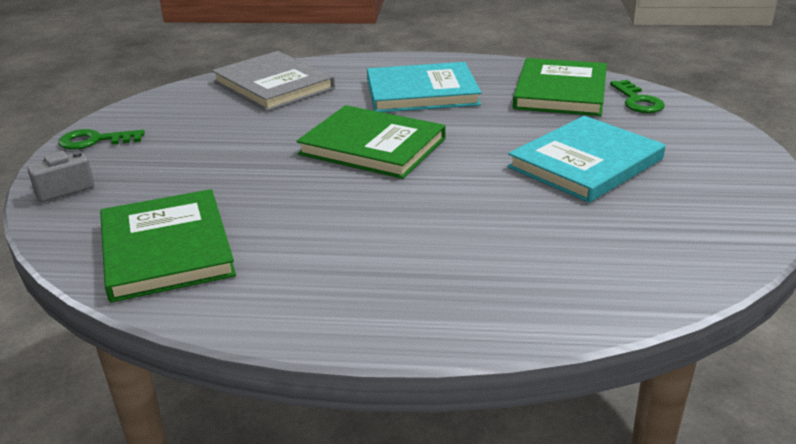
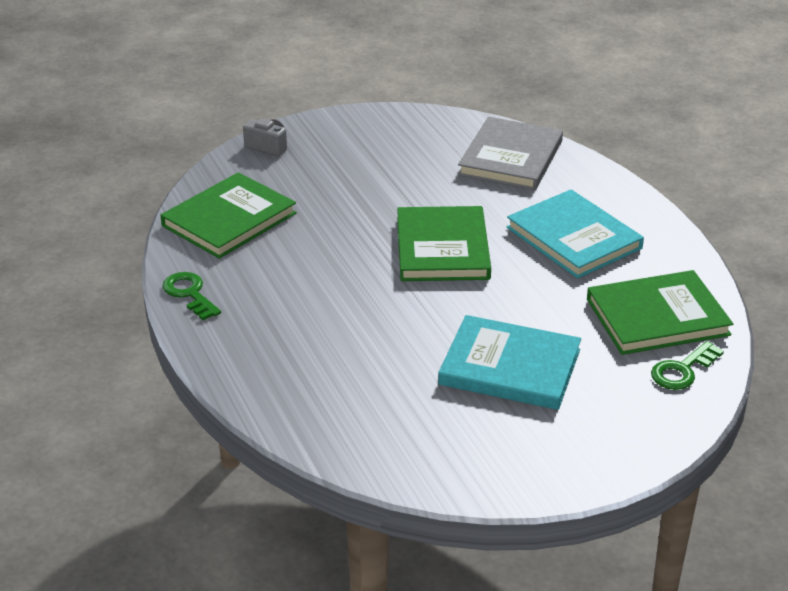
camera: 60 degrees right, 5 degrees up
green key [58,129,145,150] -> green key moved to [162,272,221,320]

